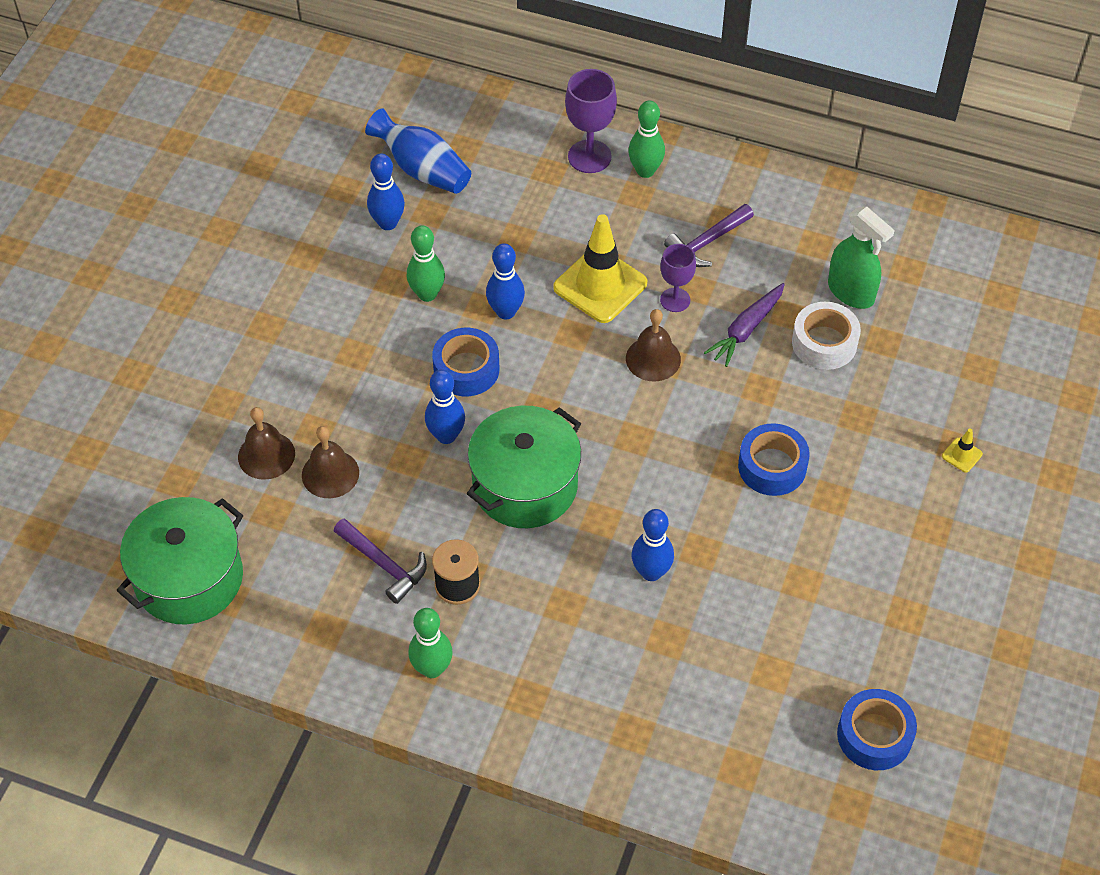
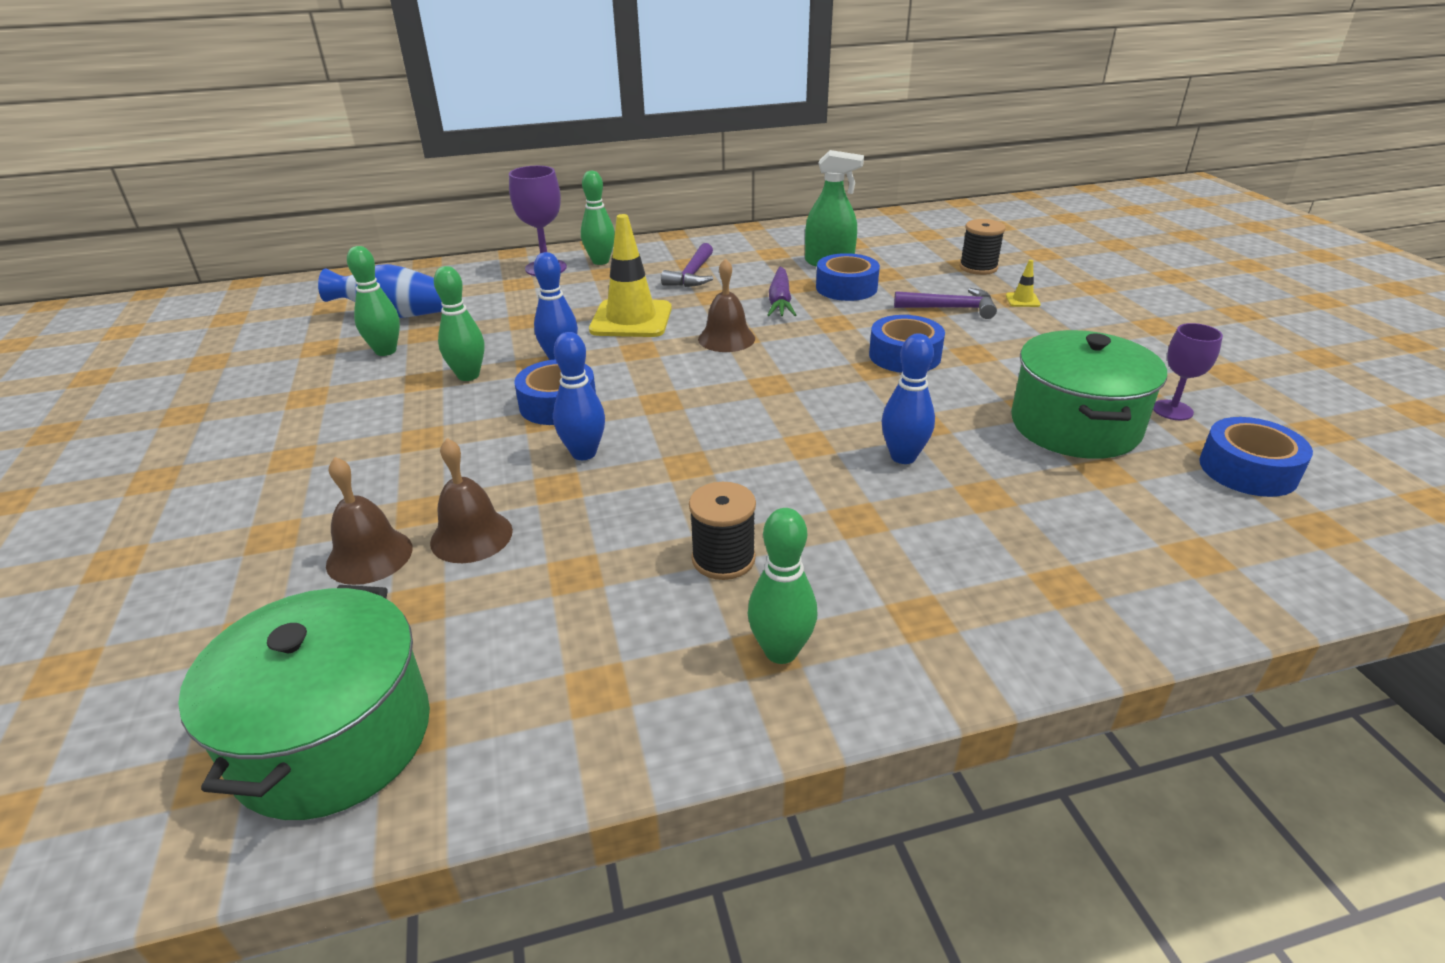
camera: 35 degrees left, 20 degrees down
purple hammer [334,518,427,604] -> purple hammer moved to [894,288,997,319]
blue bowling pin [367,153,405,230] -> green bowling pin [347,246,400,356]
green pot [467,406,581,528] -> green pot moved to [1011,330,1167,459]
purple goblet [660,244,696,312] -> purple goblet moved to [1153,323,1223,420]
white tape [792,302,861,370] -> blue tape [816,253,880,301]
none -> black spool [959,219,1005,275]

